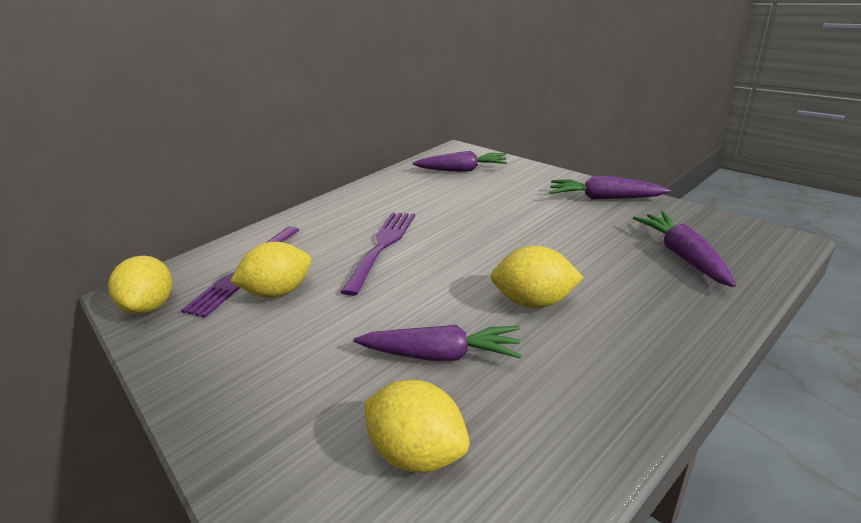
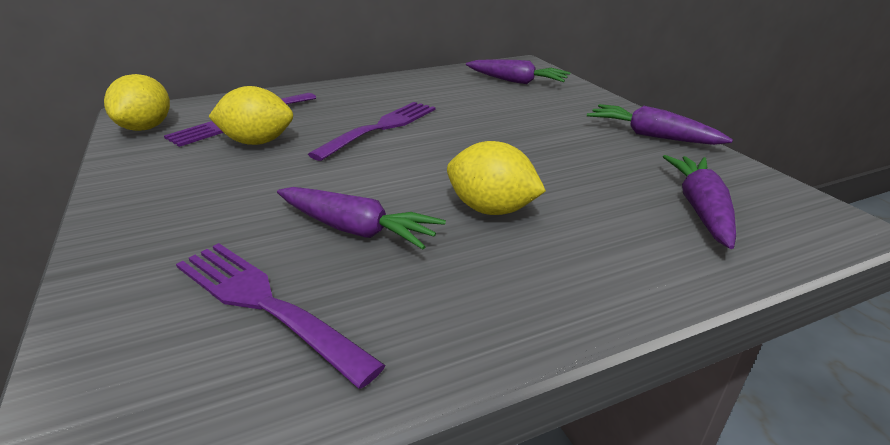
camera: 15 degrees right, 0 degrees up
yellow lemon [364,380,470,473] -> purple fork [176,243,386,389]

